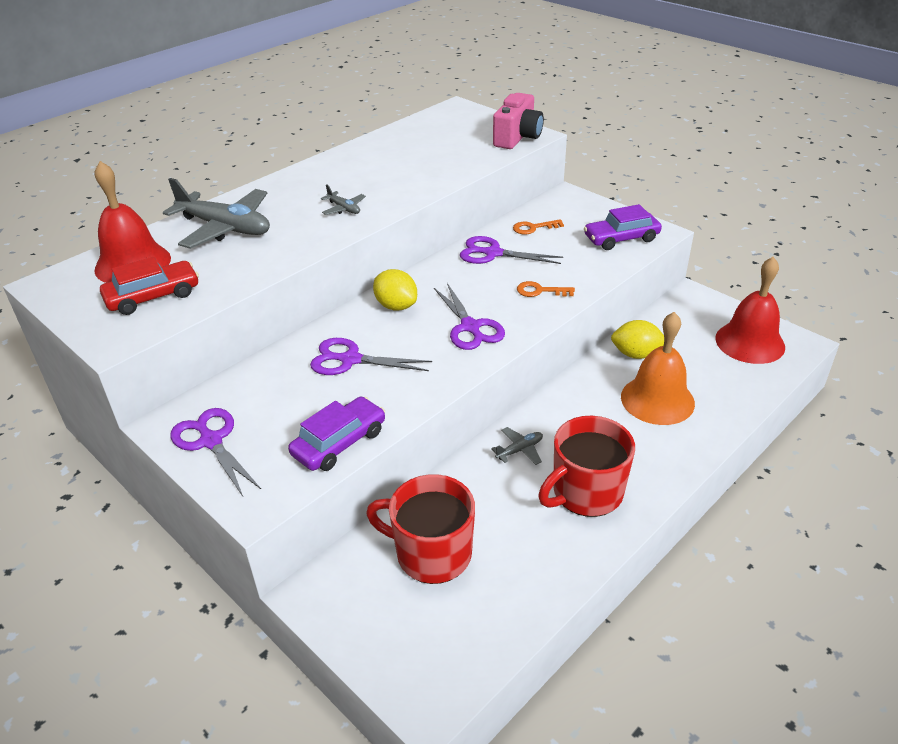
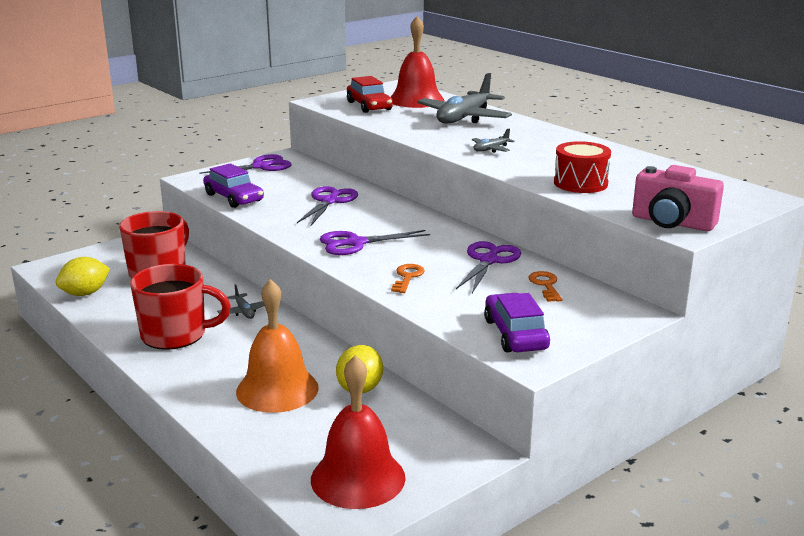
camera: 95 degrees right, 15 degrees down
yellow lemon [373,269,417,311] -> yellow lemon moved to [56,257,110,296]
red mug [538,416,635,517] -> red mug turned 120 degrees clockwise [130,264,231,350]
none -> red drum [554,141,611,193]

